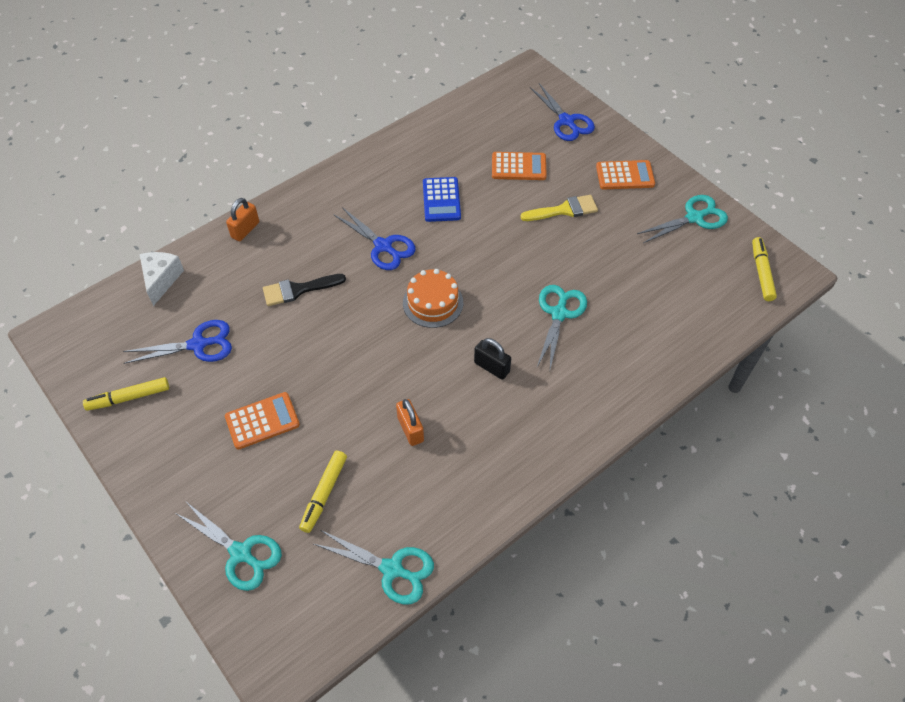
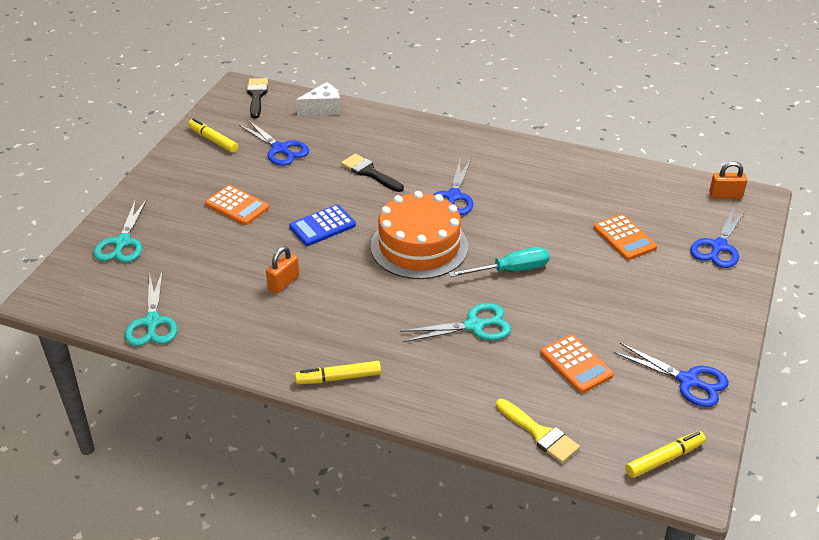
camera: 60 degrees right, 15 degrees down
orange padlock [226,198,259,242] -> orange padlock moved to [709,161,747,199]
yellow marker [299,451,347,533] -> yellow marker moved to [295,361,381,384]
orange cake [403,269,463,328] -> orange cake [371,191,468,279], size x1.64
blue calculator [423,177,461,222] -> blue calculator moved to [289,205,356,246]
black padlock [474,338,511,380] -> none
yellow brush [520,195,598,221] -> yellow brush moved to [496,399,580,463]
orange calculator [596,160,655,189] -> orange calculator moved to [540,334,614,393]
turquoise scissors [637,195,728,243] -> blue scissors [614,343,728,407]
none -> black brush [247,78,268,119]
none -> turquoise screwdriver [448,247,549,277]

